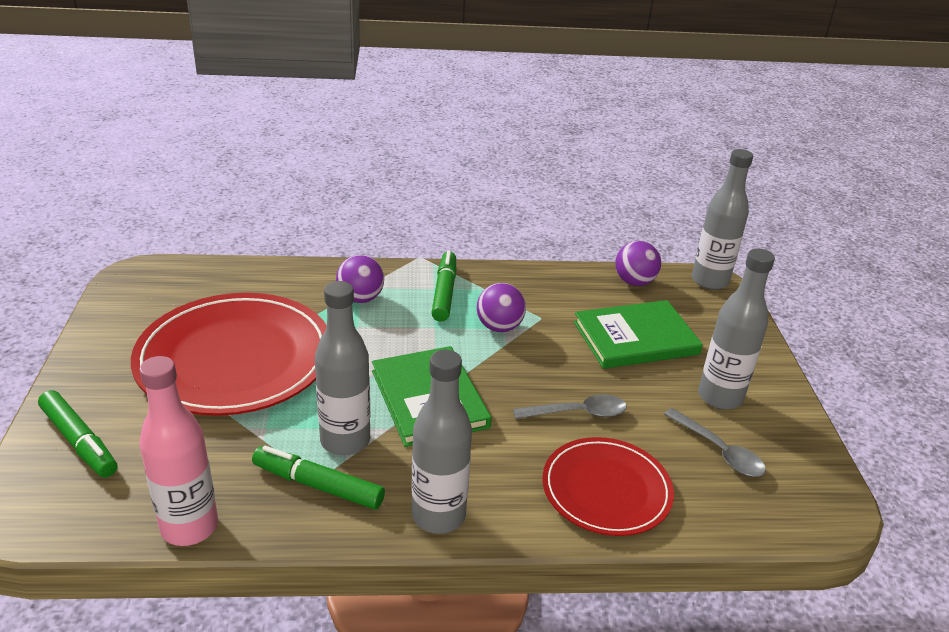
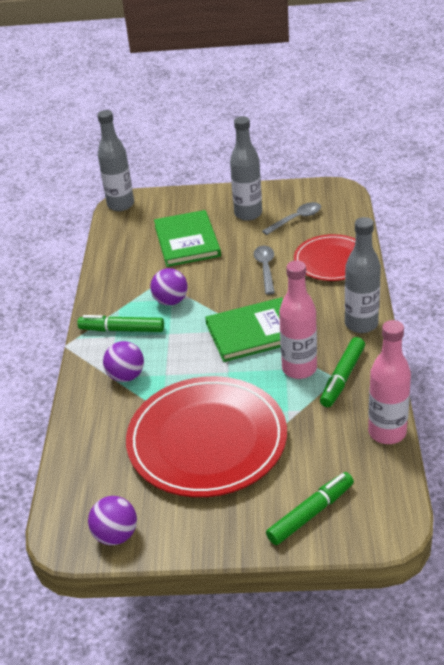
camera: 80 degrees left, 5 degrees up
grey bottle [315,281,370,455] -> pink bottle [279,261,317,379]
purple ball [615,241,661,286] -> purple ball moved to [88,496,137,545]

